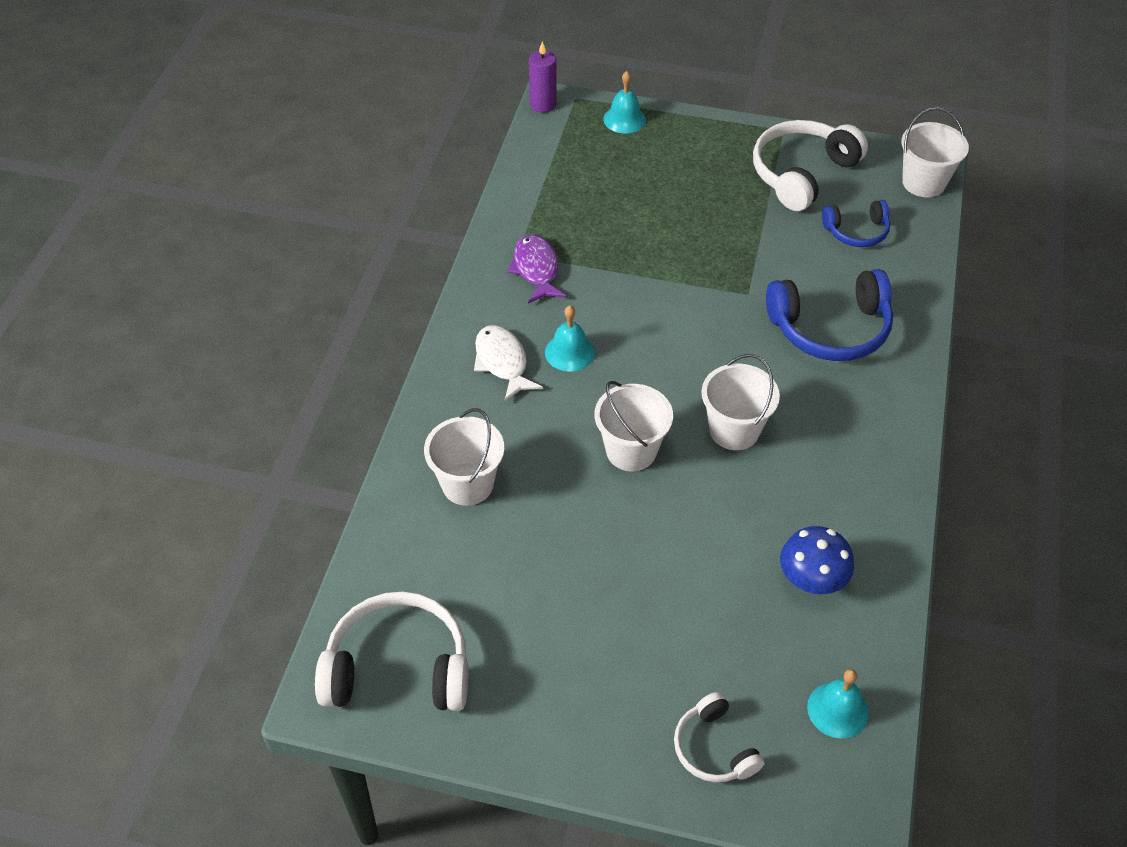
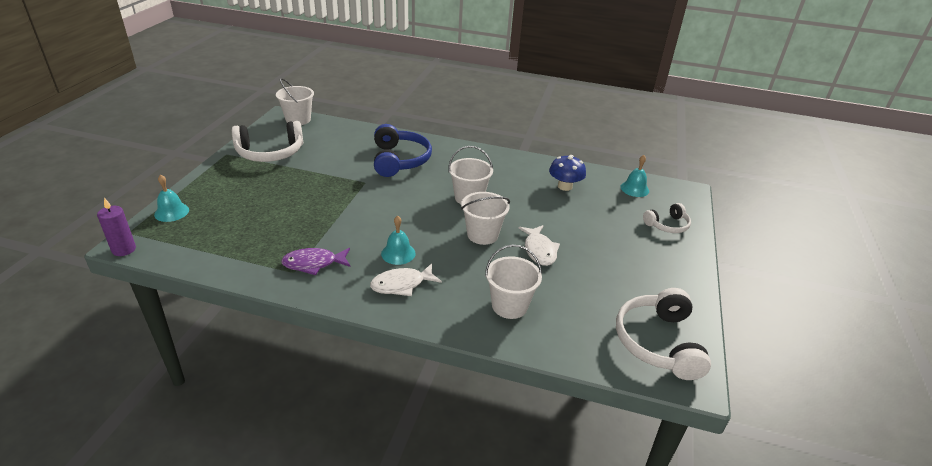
camera: 90 degrees left, 15 degrees down
white headphones [753,120,868,211] -> white headphones turned 60 degrees counterclockwise [232,121,303,162]
blue headphones [822,200,890,247] -> none
none -> white fish [519,225,560,266]

